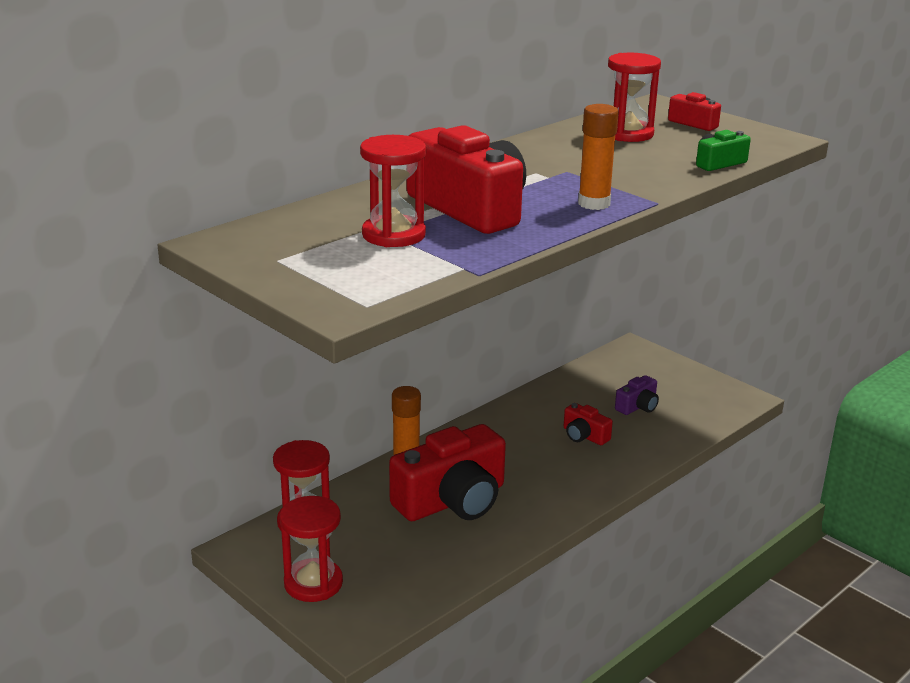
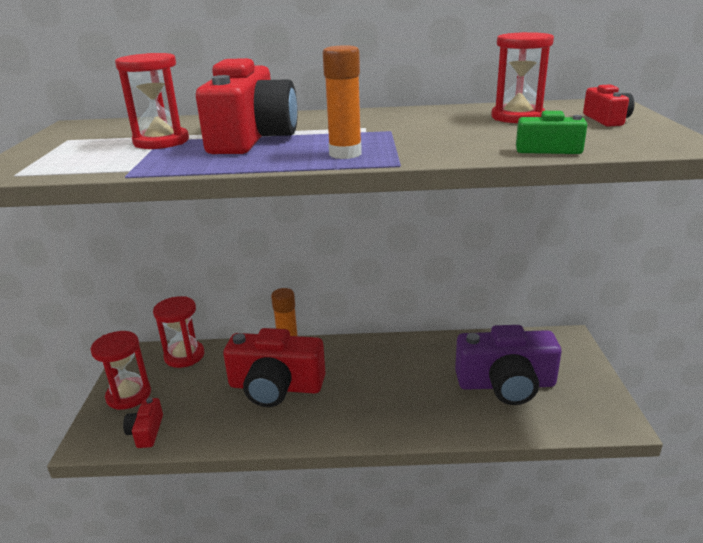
camera: 45 degrees right, 0 degrees up
red camera [564,403,613,445] -> red camera moved to [123,398,163,448]
purple camera [615,375,659,415] -> purple camera [455,325,562,405], size x2.18

